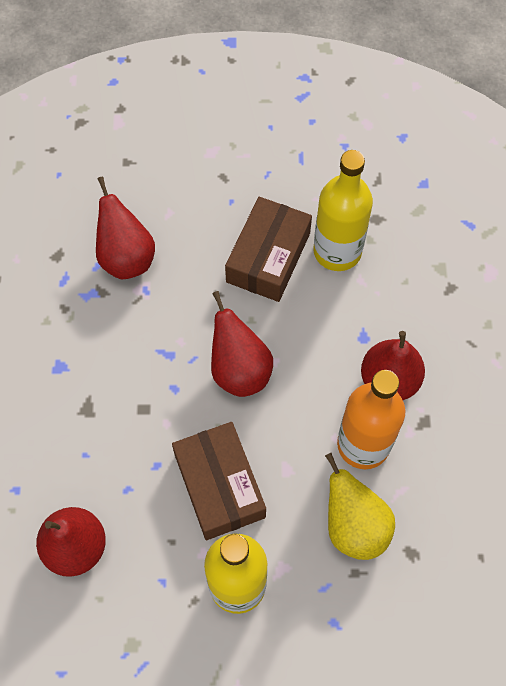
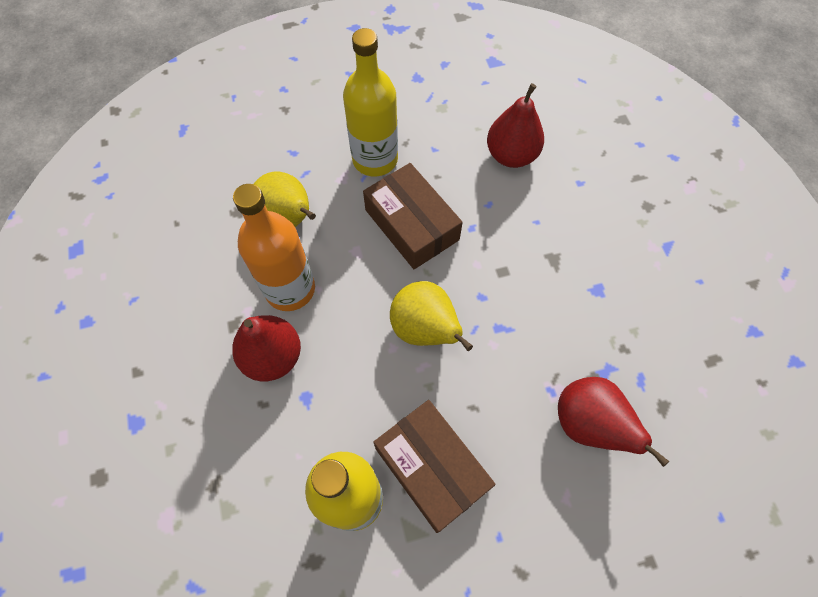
camera: 165 degrees right, 0 degrees up
red pear [211,291,273,397] -> yellow pear [390,281,473,351]
brown box [225,197,312,302] -> brown box turned 45 degrees counterclockwise [373,400,496,533]

